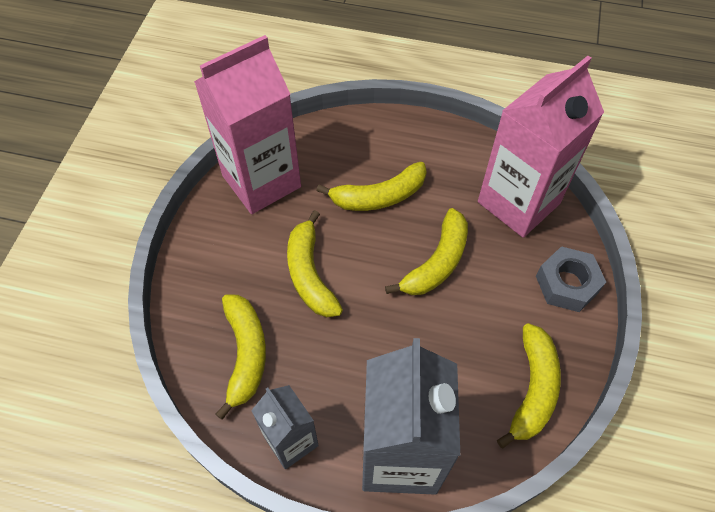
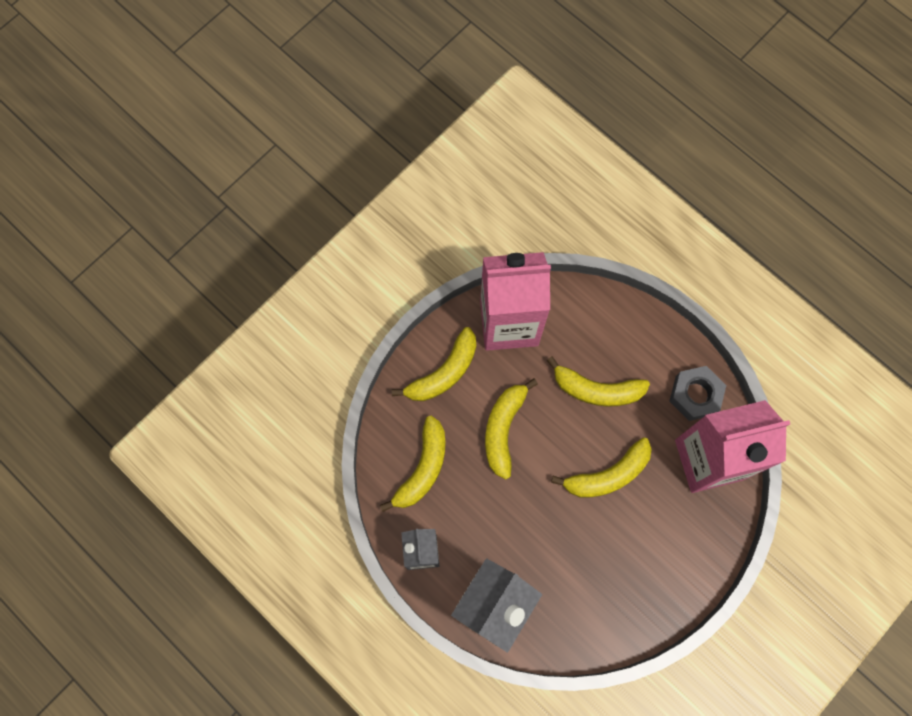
camera: 30 degrees right, 15 degrees up
yellow banana [497,323,561,448] -> yellow banana moved to [392,327,476,401]
grey nut [536,246,606,312] -> grey nut moved to [669,366,726,421]

